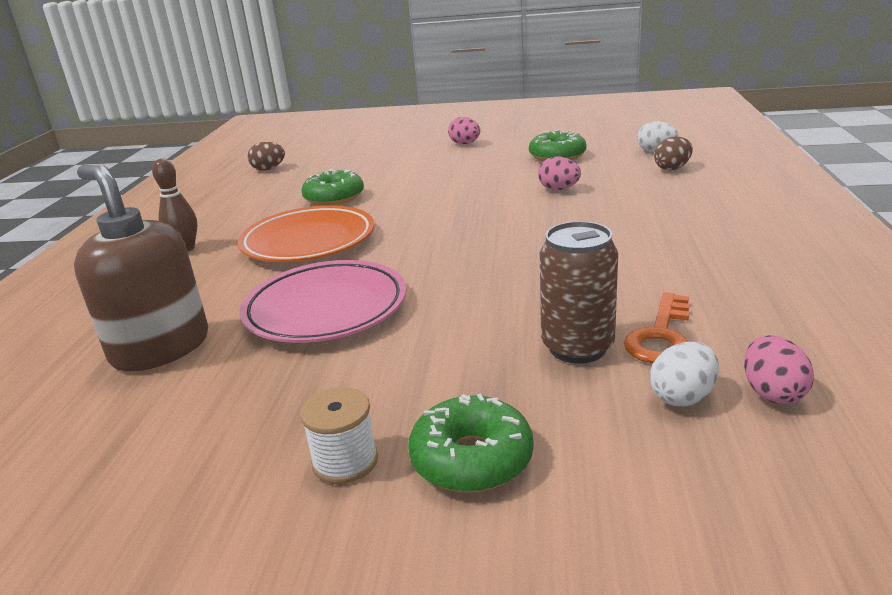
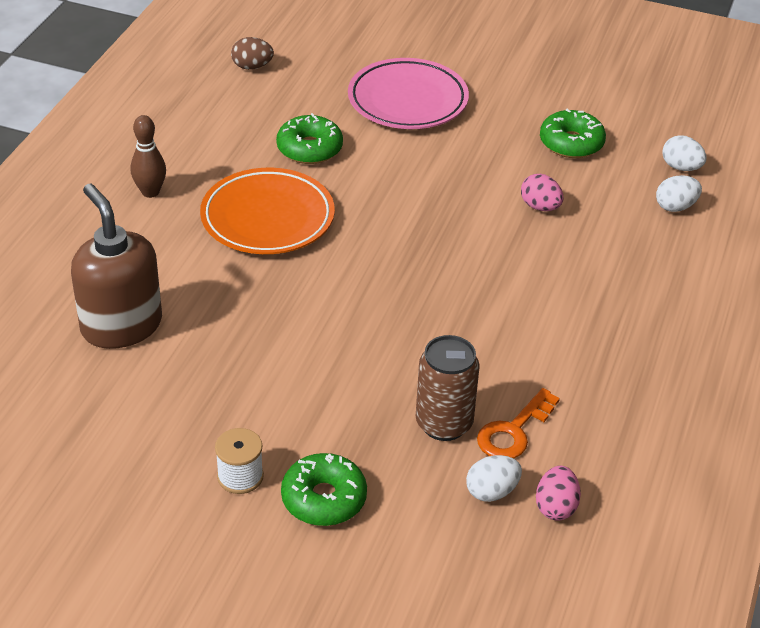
camera: 10 degrees right, 15 degrees up
pink plate [239,260,406,343] -> pink plate moved to [348,58,469,129]
pink egg [448,117,480,144] -> none
brown egg [654,137,693,171] -> white egg [656,175,702,212]

